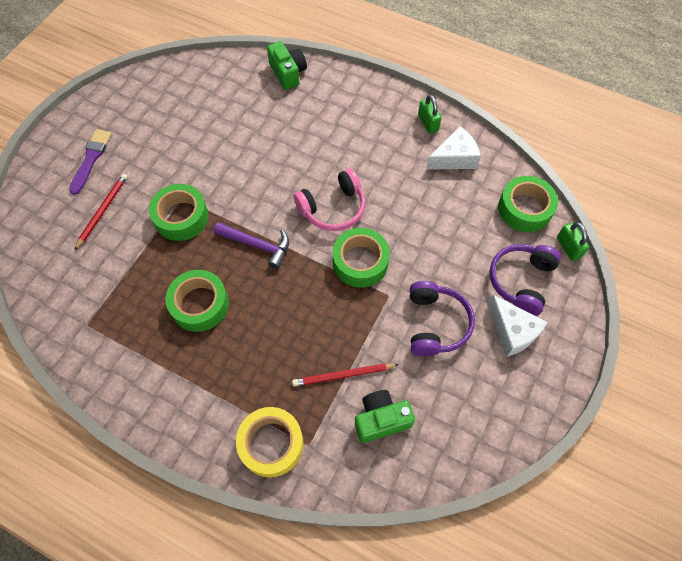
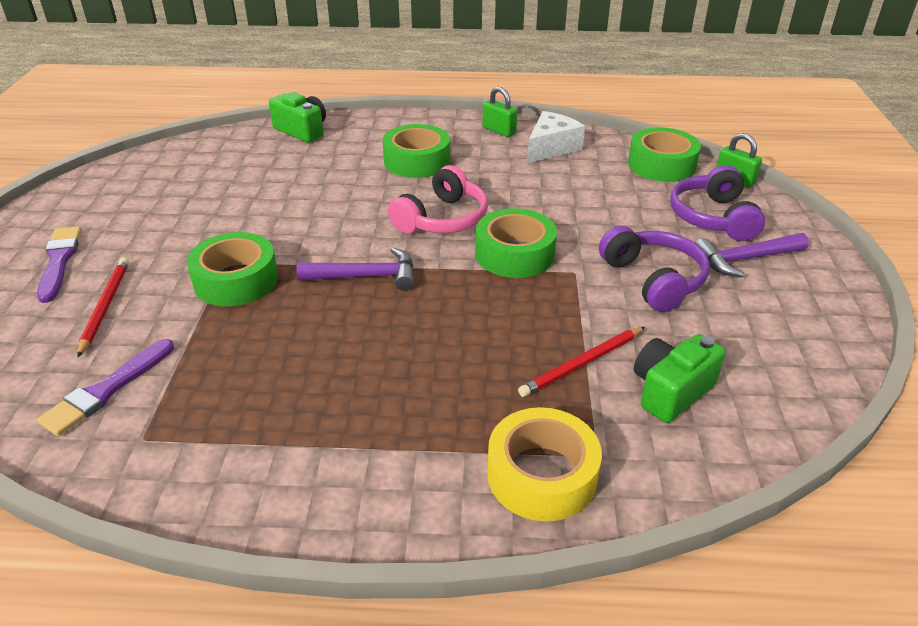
camera: 25 degrees left, 25 degrees down
green tape [165,270,229,332] -> green tape moved to [383,124,450,178]
white cheese [488,295,548,357] -> purple hammer [695,233,809,277]
none -> purple brush [37,339,174,436]

